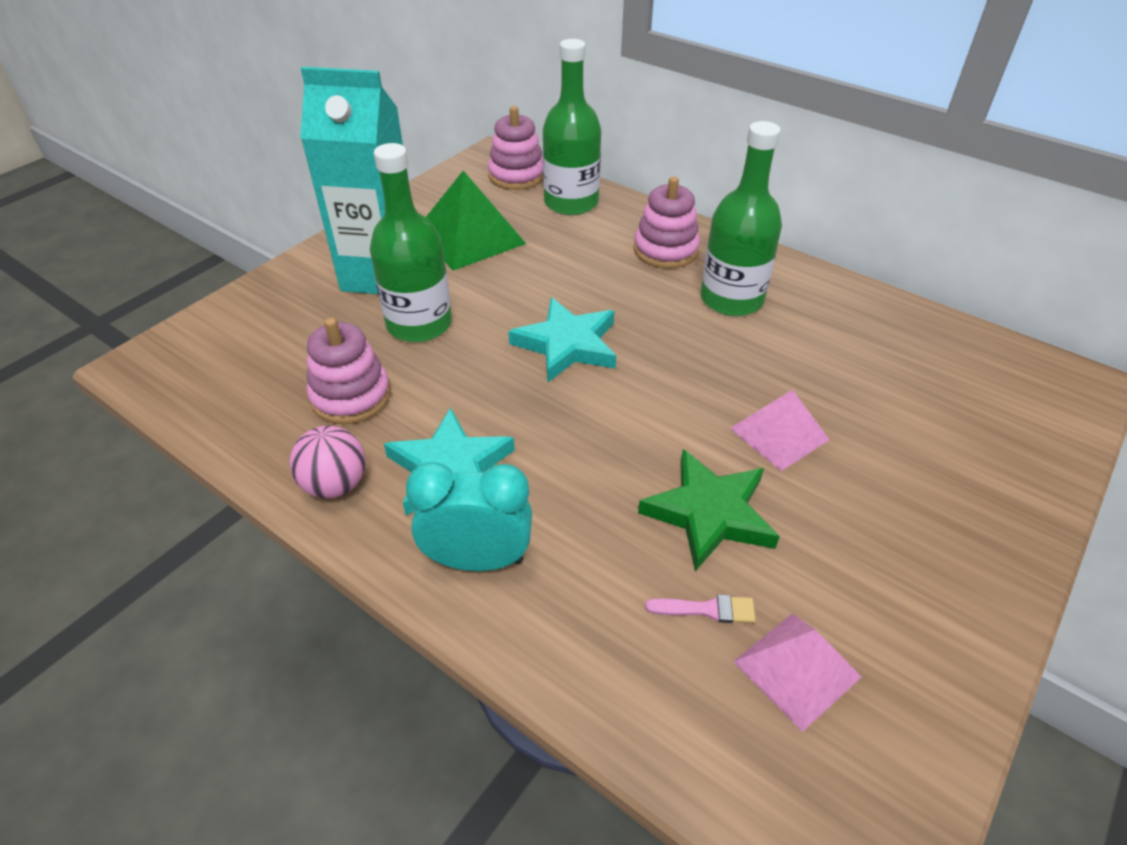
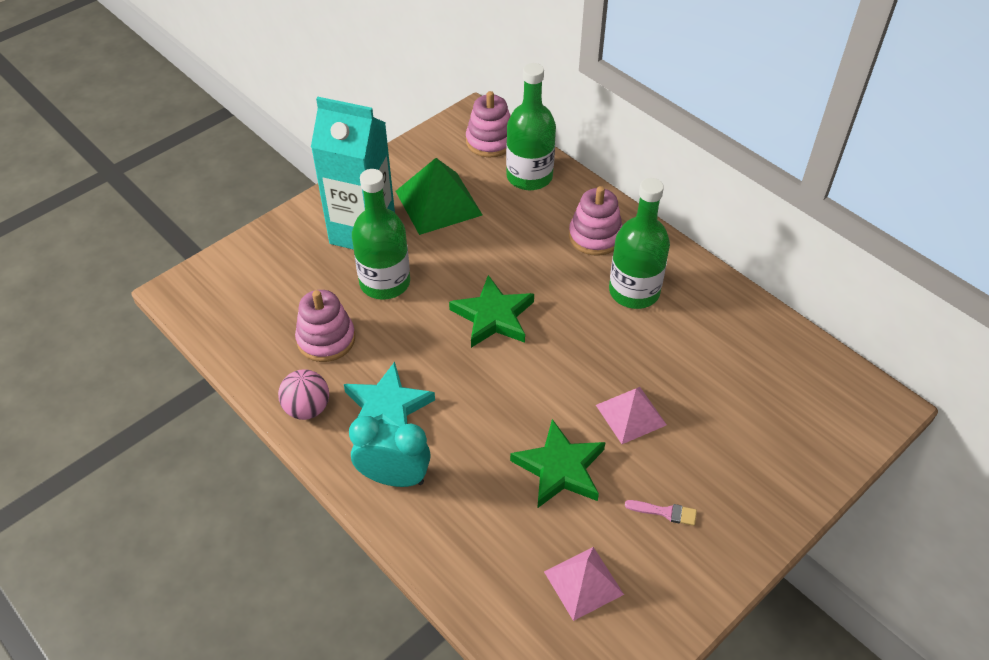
camera: 10 degrees right, 5 degrees up
turquoise star [508,297,616,382] -> green star [449,275,534,348]
pink brush [645,595,756,623] -> pink brush moved to [625,500,697,526]

